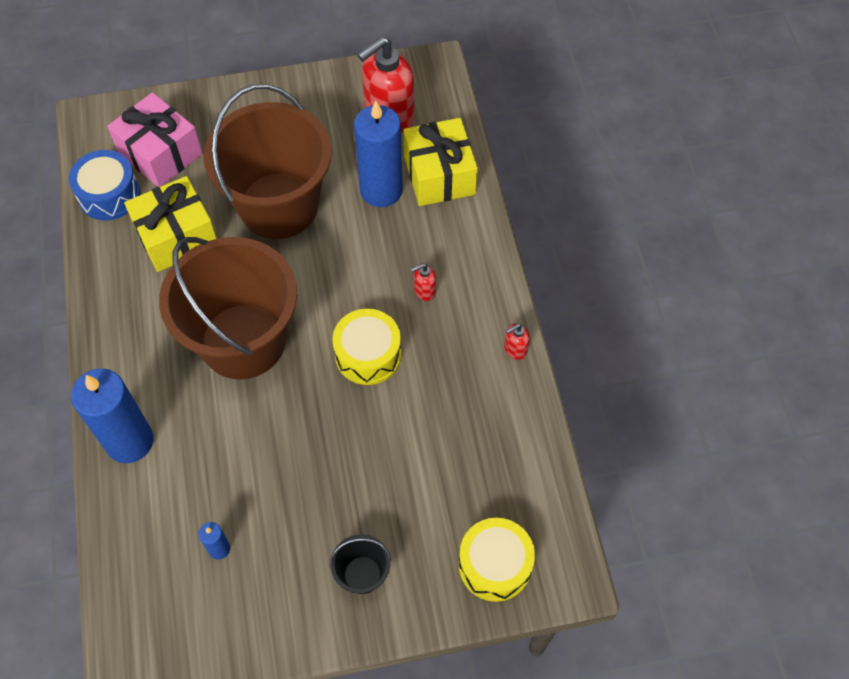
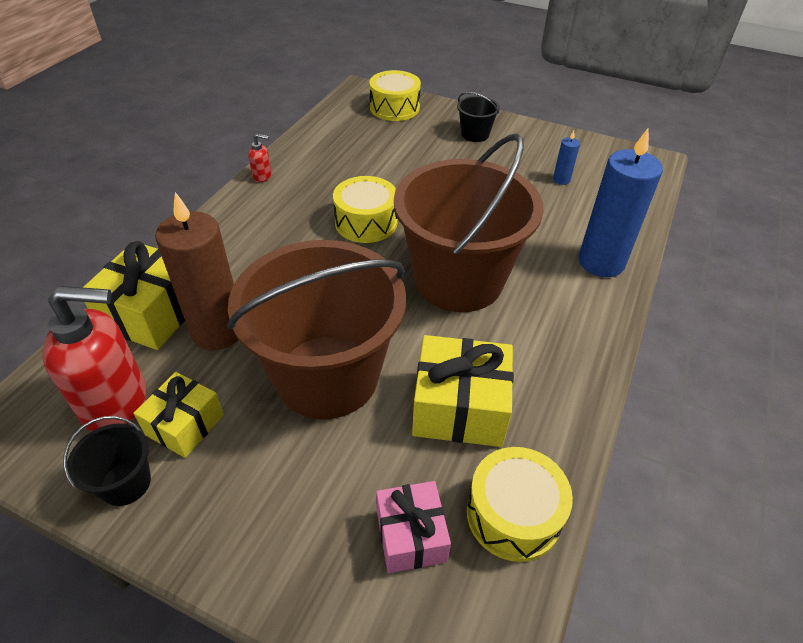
camera: 145 degrees left, 15 degrees down
blue drum [69,150,140,220] -> yellow drum [467,447,573,562]
pink gift [107,92,203,187] -> pink gift [376,481,451,573], size x0.64
blue candle [354,101,403,207] -> brown candle [155,192,238,350]
red soap dispenser [411,263,436,301] -> none
none -> black bucket [64,416,151,506]
none -> yellow gift [133,372,224,458]

